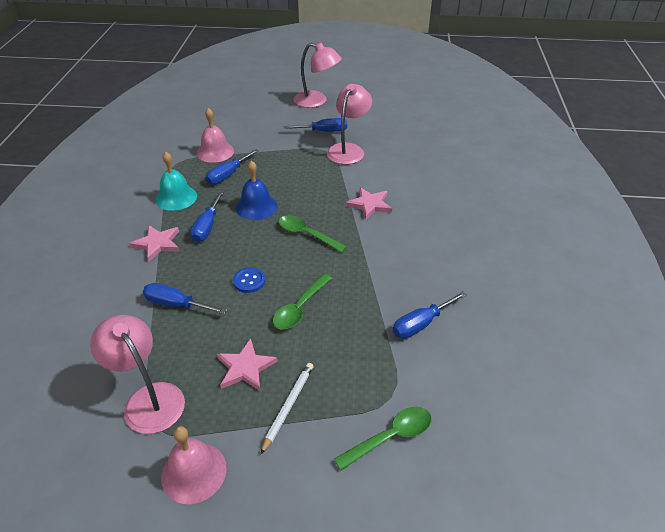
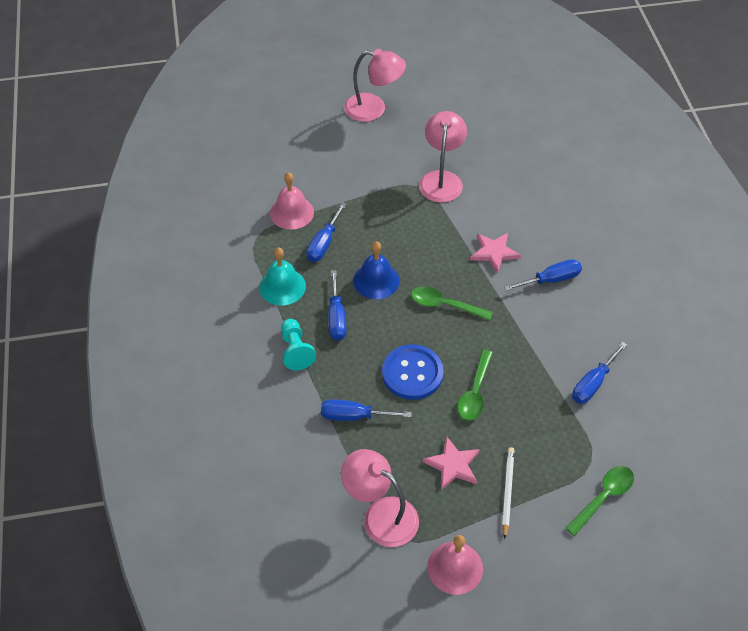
camera: 15 degrees left, 10 degrees up
pink star [129,225,179,262] -> turquoise pawn [281,319,316,370]
blue button [233,267,265,293] -> blue button [382,344,444,400], size x1.85
blue screwdriver [284,118,347,132] -> blue screwdriver moved to [504,259,582,291]

